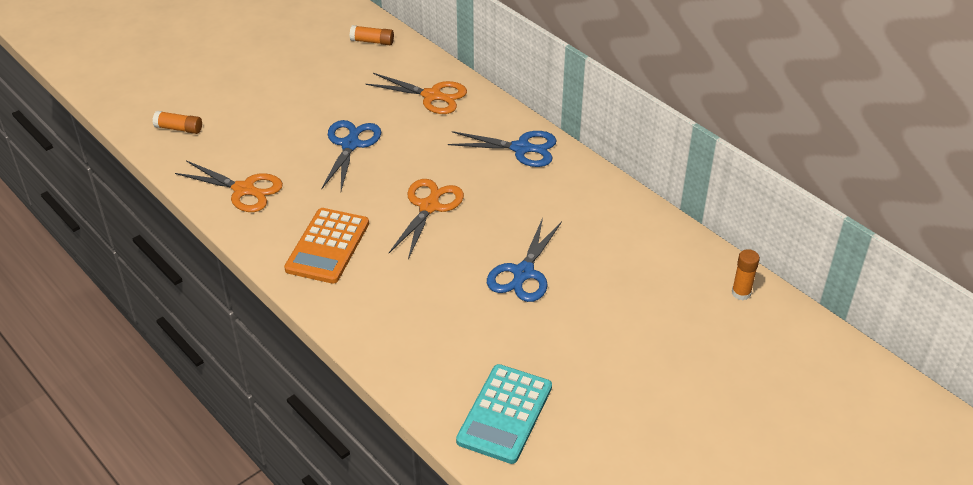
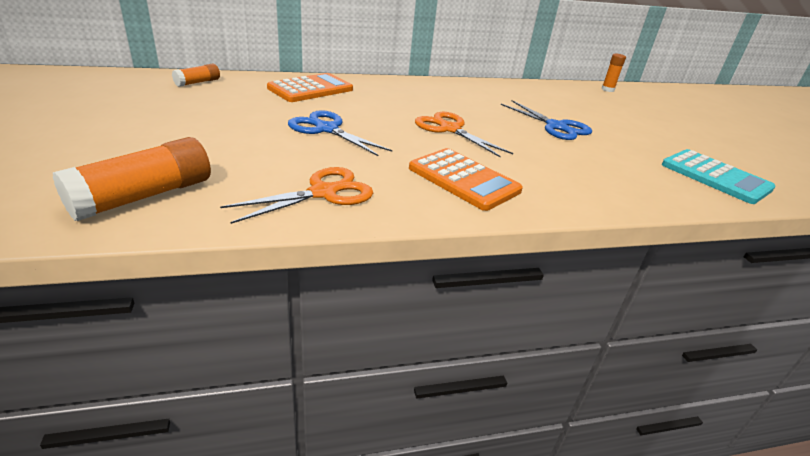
camera: 65 degrees left, 10 degrees down
orange glue stick [153,111,202,134] -> orange glue stick [53,137,211,221], size x1.90
orange scissors [366,73,467,114] -> orange calculator [267,73,353,102]
blue scissors [448,131,557,167] -> none

